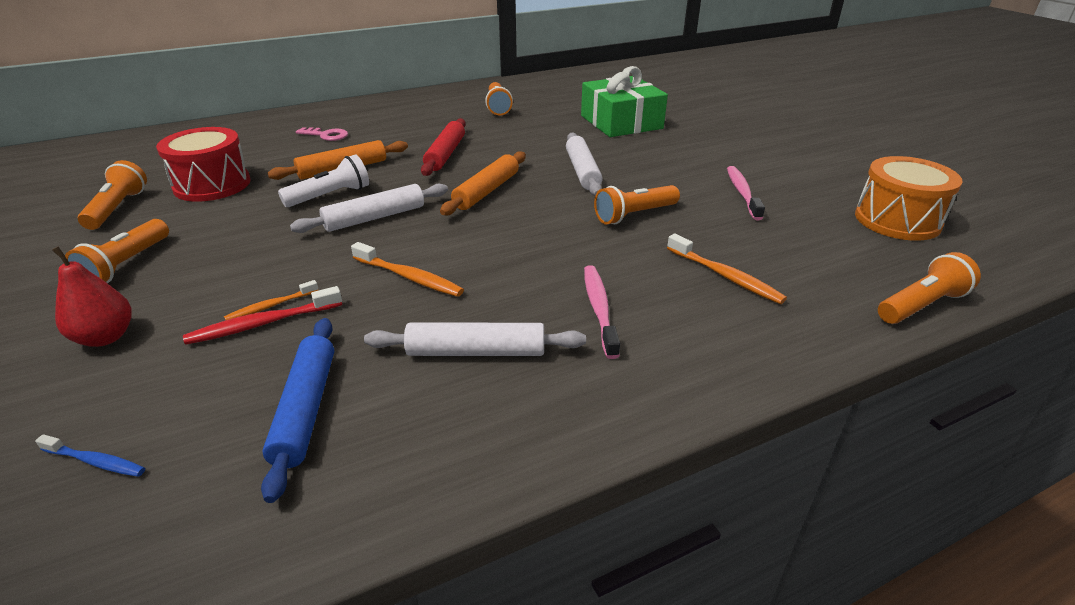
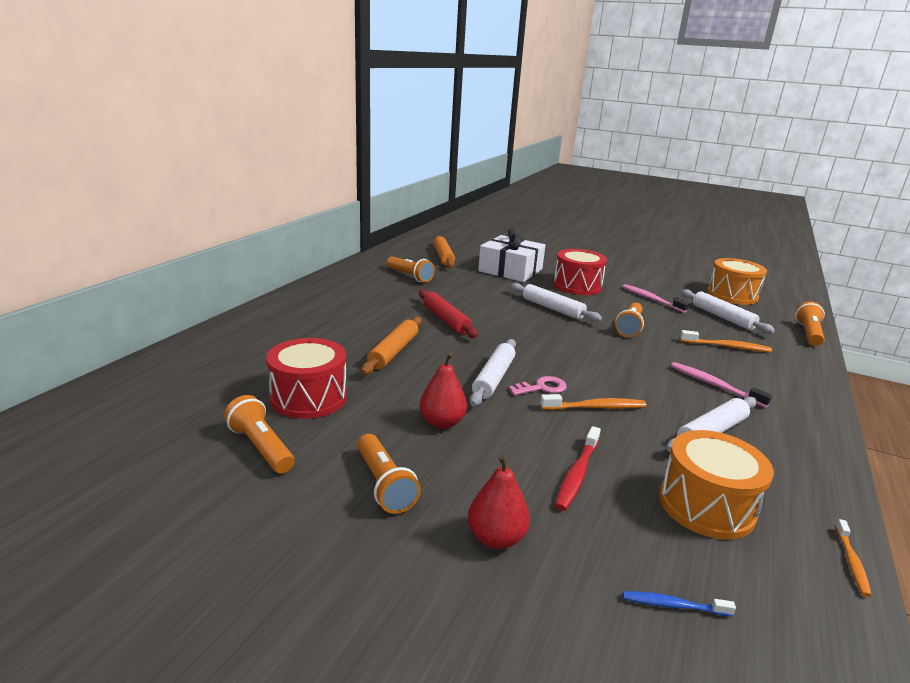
camera: 40 degrees left, 10 degrees down
blue toothbrush [35,434,145,477] -> blue toothbrush turned 150 degrees counterclockwise [623,591,736,617]
orange toothbrush [224,280,318,320] -> orange toothbrush moved to [835,519,872,597]
blue rolling pin [261,318,334,503] -> orange drum [659,430,774,540]
white flashlight [278,154,369,207] -> none
pink key [296,127,348,141] -> pink key moved to [509,376,567,395]
orange rolling pin [440,151,526,215] -> orange rolling pin moved to [433,236,455,268]
green gift [581,66,668,137] -> white gift [478,228,545,282]
none -> red pear [420,353,467,429]
none -> red drum [553,249,607,295]
none -> white rolling pin [681,289,775,334]

